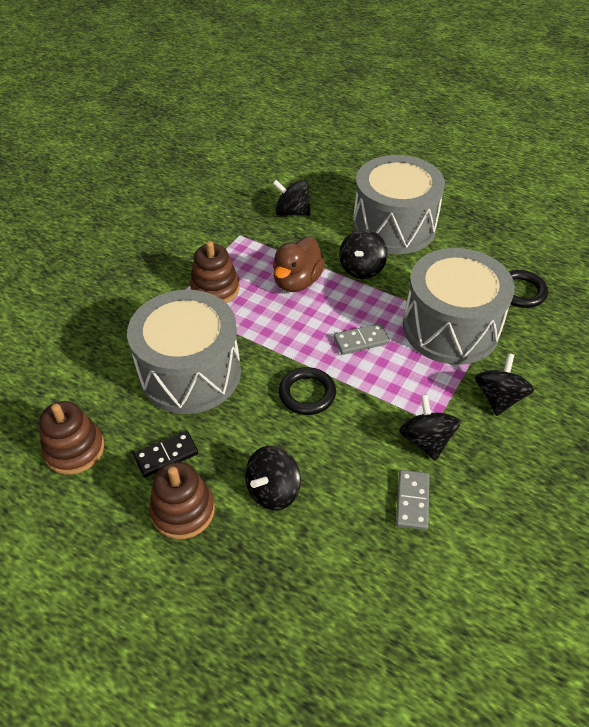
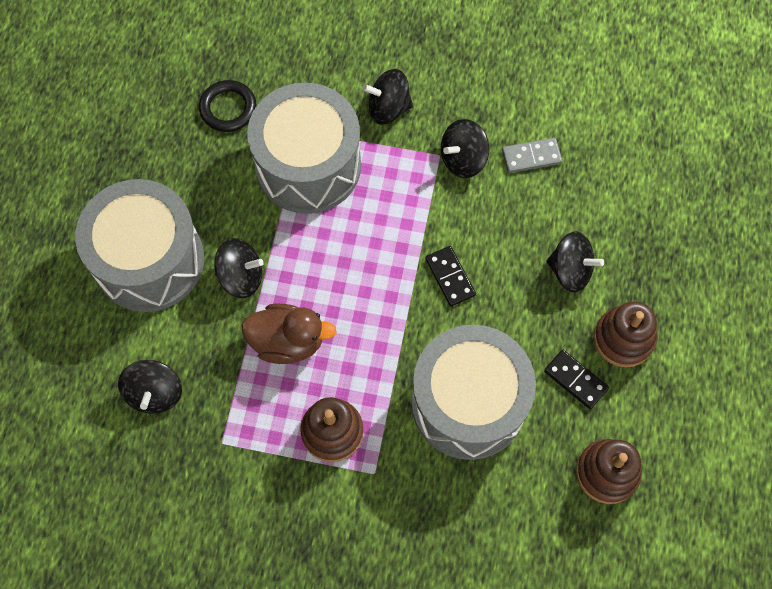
camera: 110 degrees left, 20 degrees up
black ring [279,367,336,415] -> black domino [425,246,476,307]
grey domino [334,323,390,355] -> none

